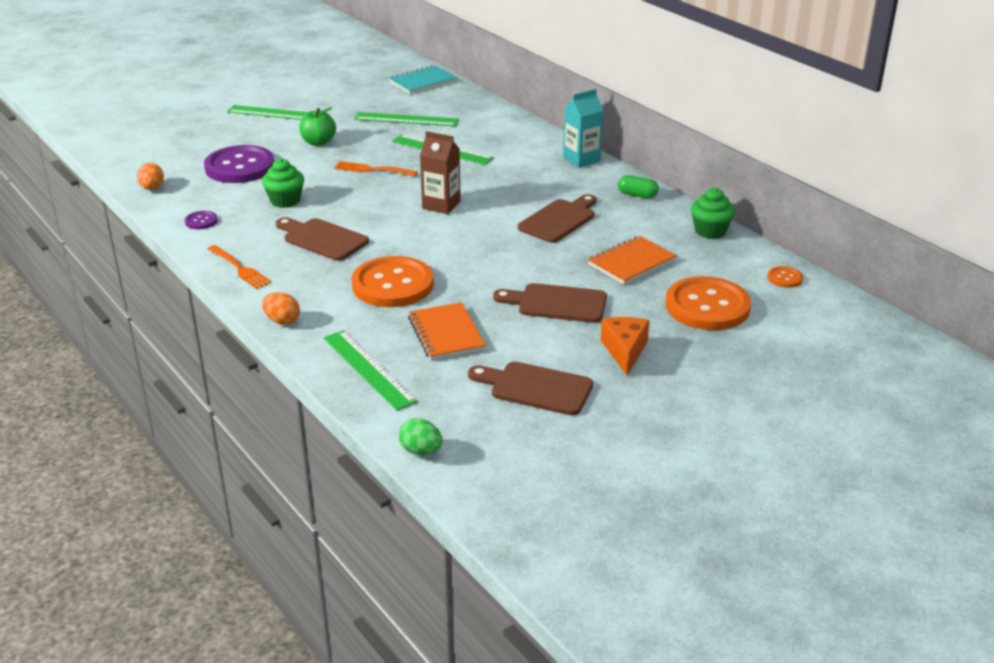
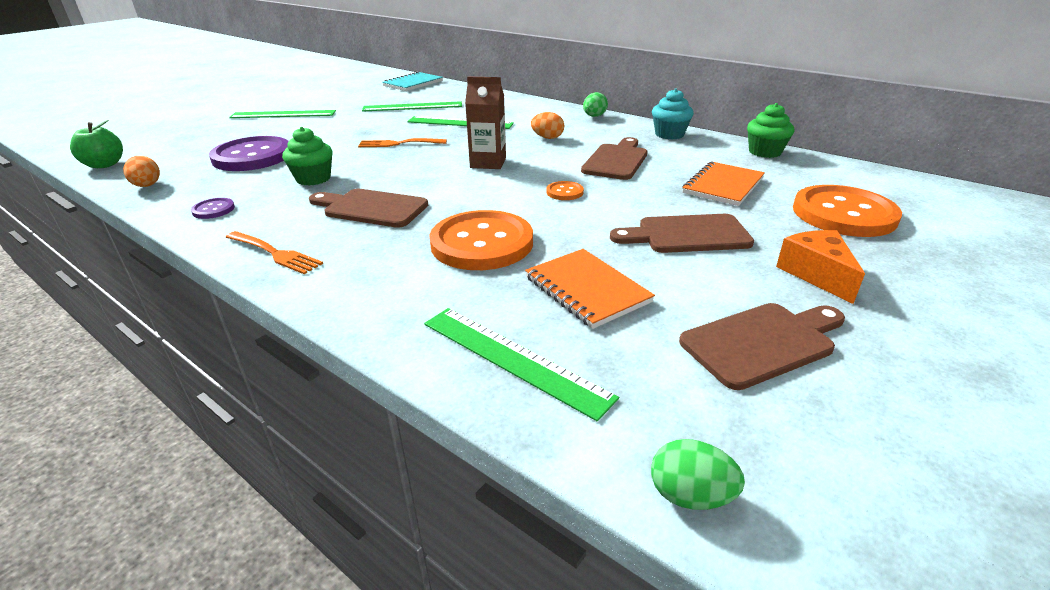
camera: 15 degrees left, 0 degrees up
orange egg [262,292,300,325] -> orange egg moved to [531,112,564,139]
green apple [300,107,336,146] -> green apple moved to [70,120,123,168]
brown cutting board [468,361,593,415] -> brown cutting board turned 150 degrees clockwise [679,303,845,390]
turquoise carton [563,89,603,168] -> green egg [583,92,608,117]
green capsule [618,175,659,198] -> turquoise cupcake [652,88,694,140]
orange button [767,266,803,288] -> orange button moved to [546,181,584,200]

